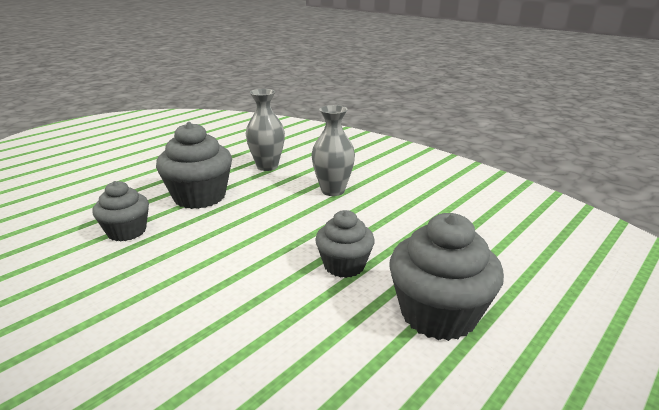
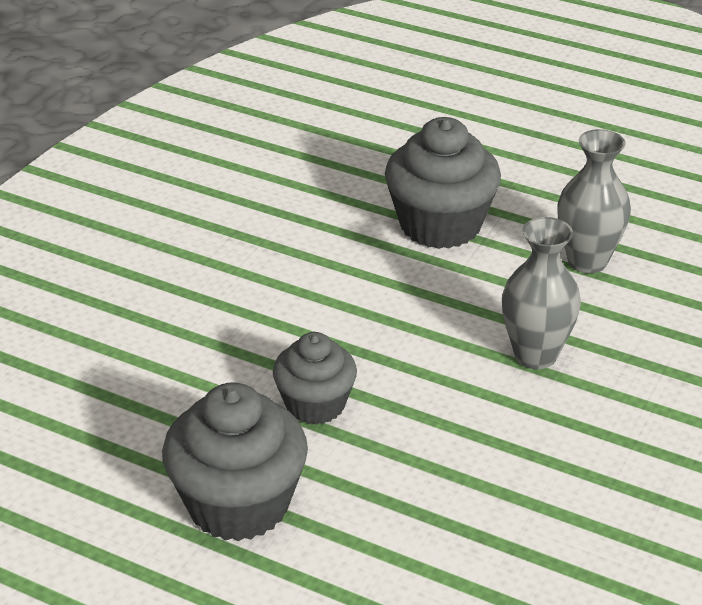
camera: 75 degrees right, 10 degrees up
grey cupcake [92,181,149,242] -> none

